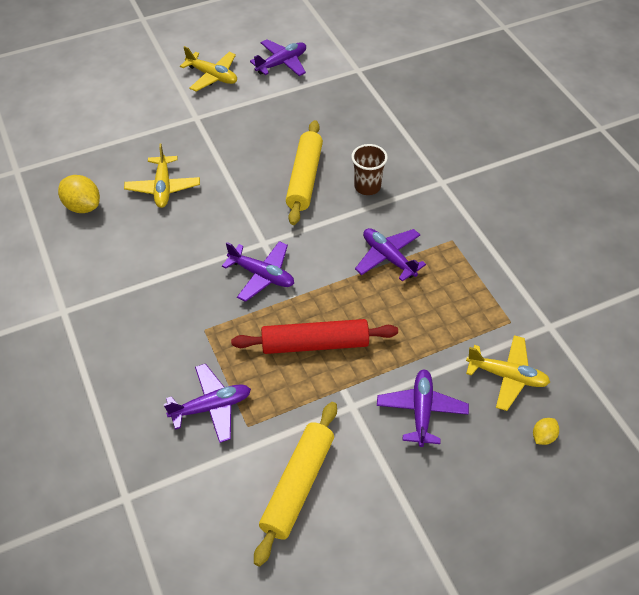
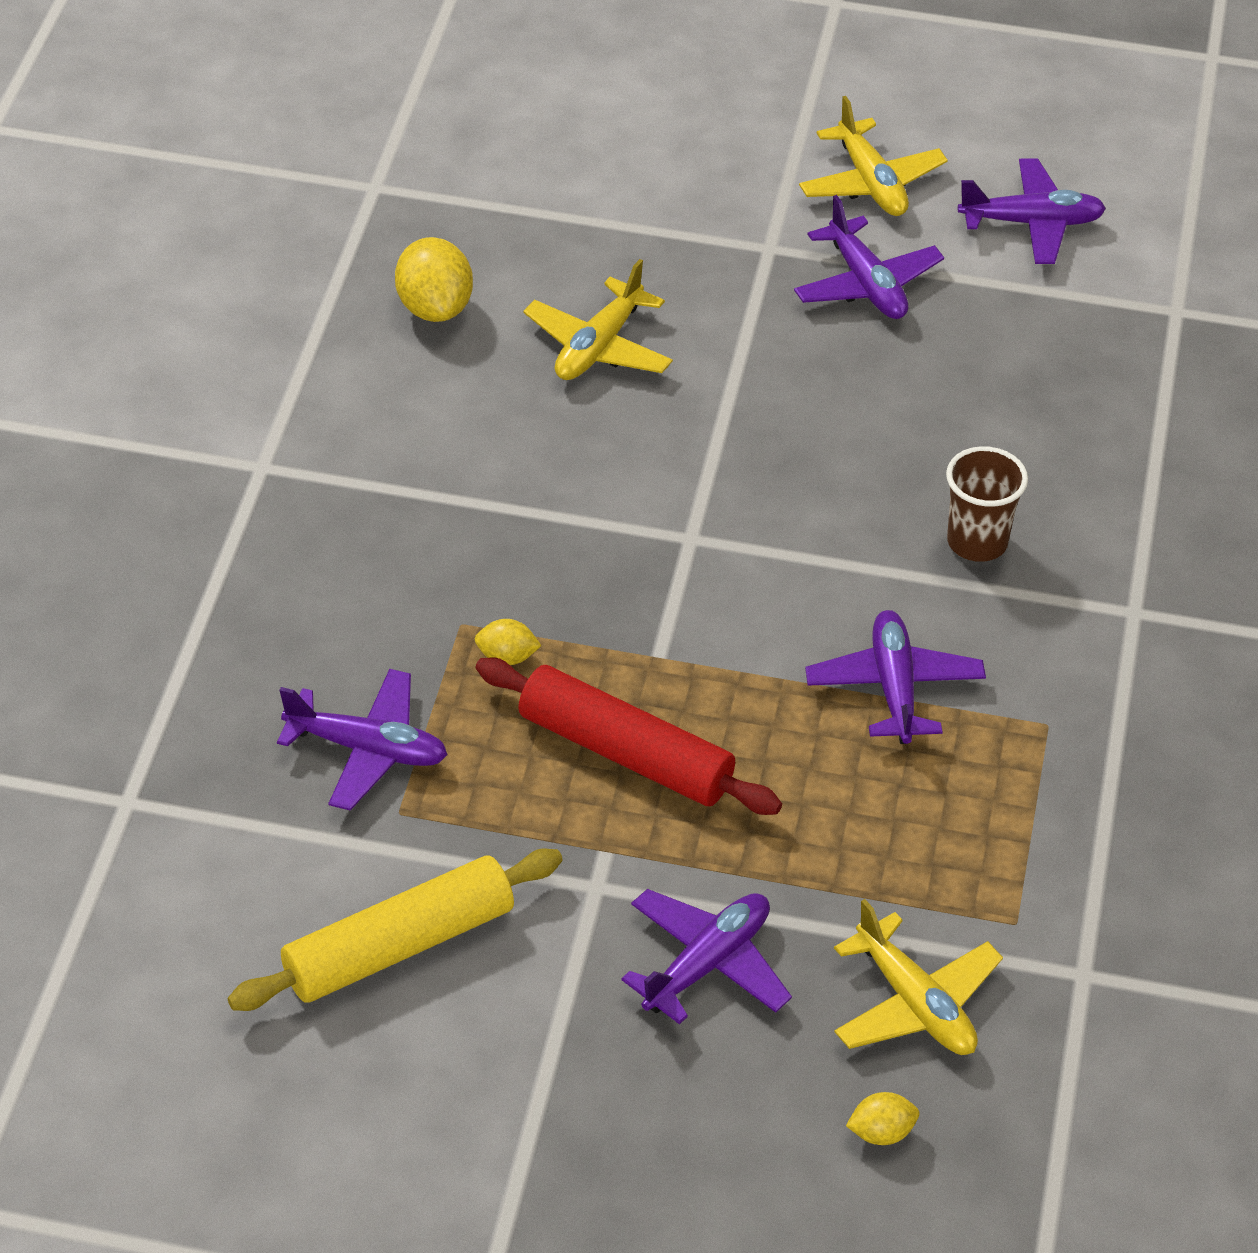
camera: 35 degrees right, 5 degrees down
purple plane [222,241,294,302] -> purple plane moved to [794,195,944,319]
yellow rolling pin [286,120,323,225] -> none
none -> yellow lemon [475,619,542,665]

